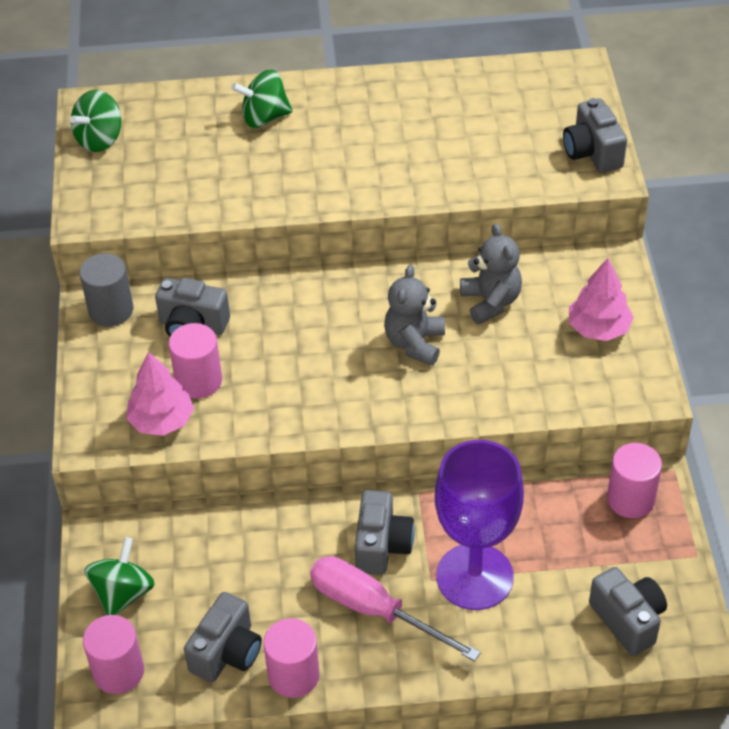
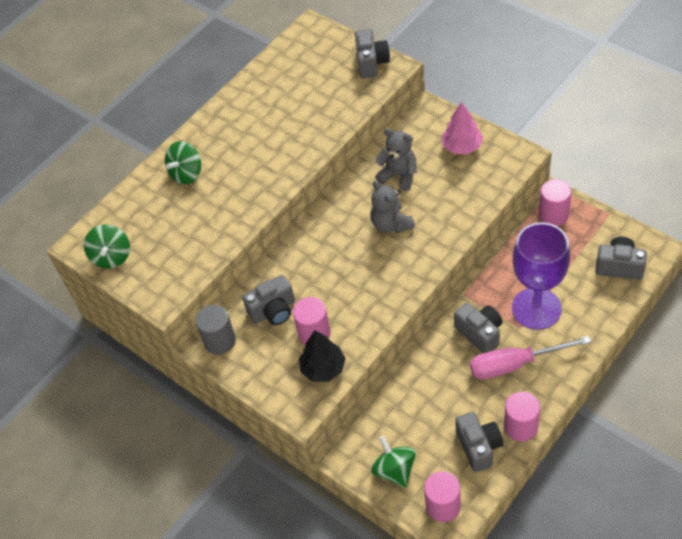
camera: 40 degrees left, 5 degrees up
pink tree [126,352,194,436] -> black tree [299,330,346,382]
grey camera [563,98,627,173] -> grey camera turned 120 degrees counterclockwise [355,29,390,78]

